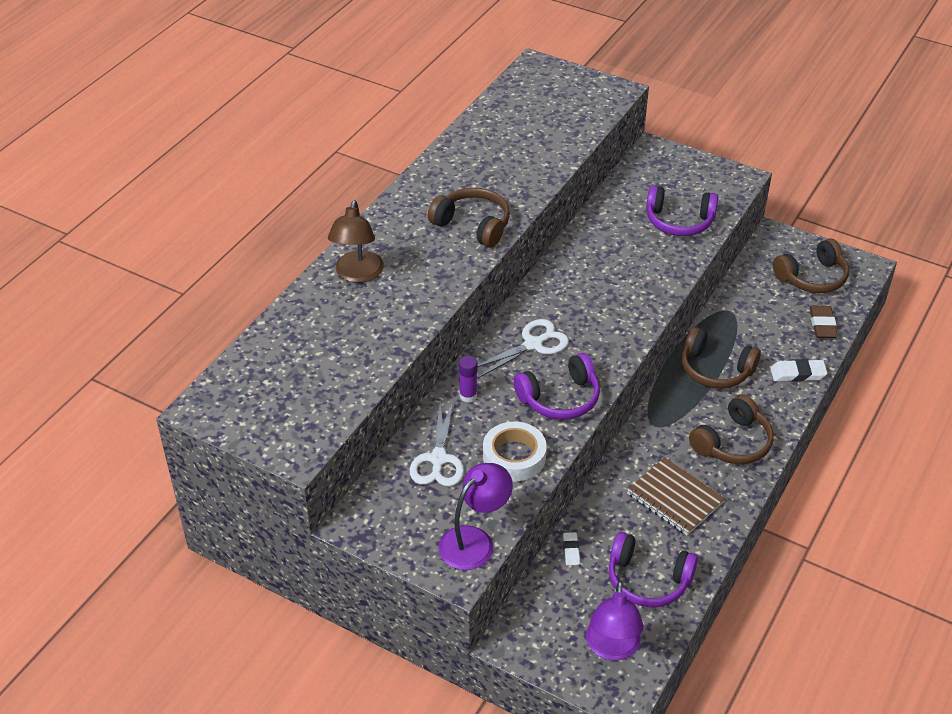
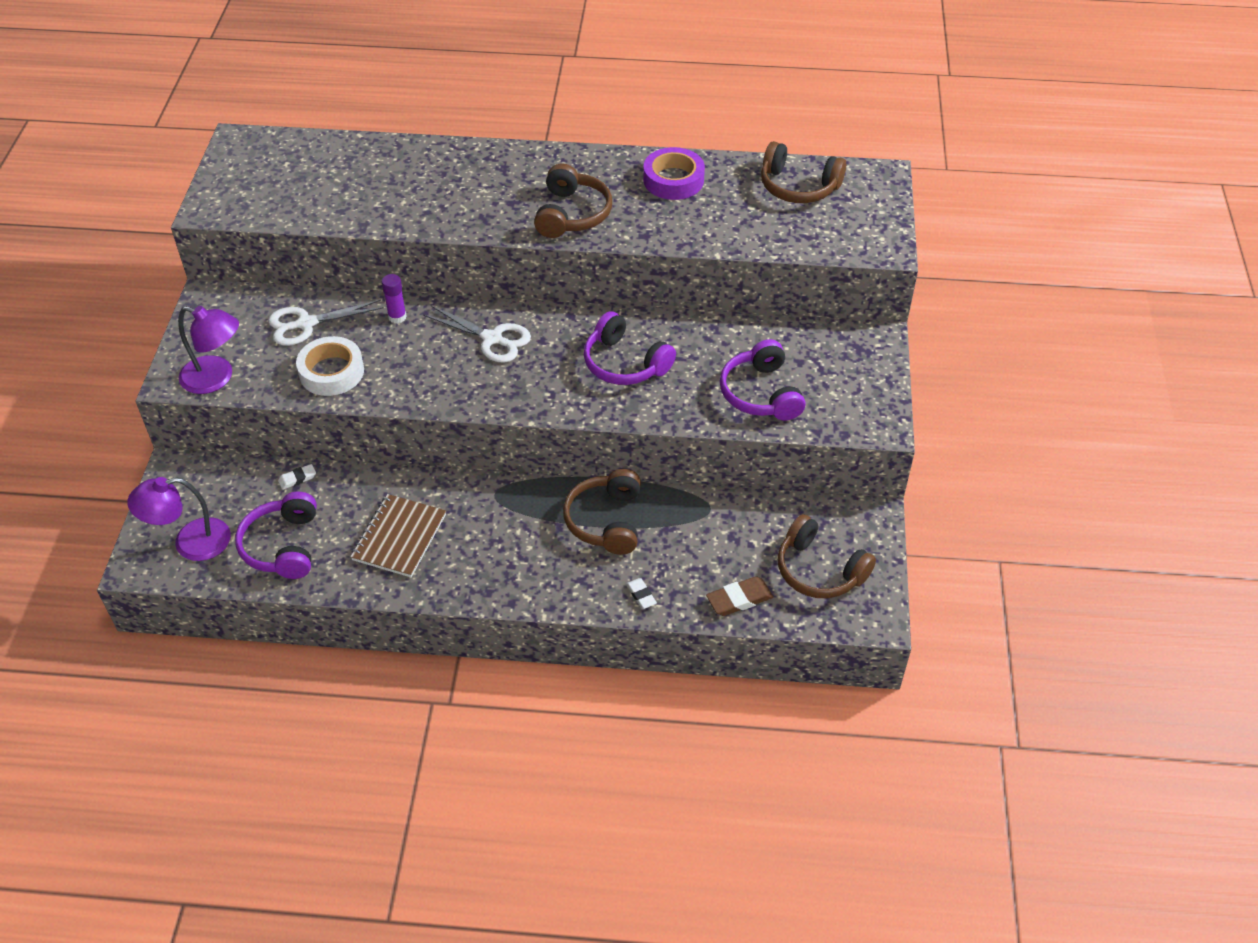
camera: 65 degrees right, 5 degrees up
brown lamp [328,200,384,283] -> none
purple headphones [513,353,600,420] -> purple headphones moved to [584,311,676,385]
brown headphones [689,395,774,464] -> brown headphones moved to [761,141,846,203]
white eraser [770,359,827,382] -> white eraser [626,578,657,609], size x0.60
none -> purple tape [643,147,705,200]

